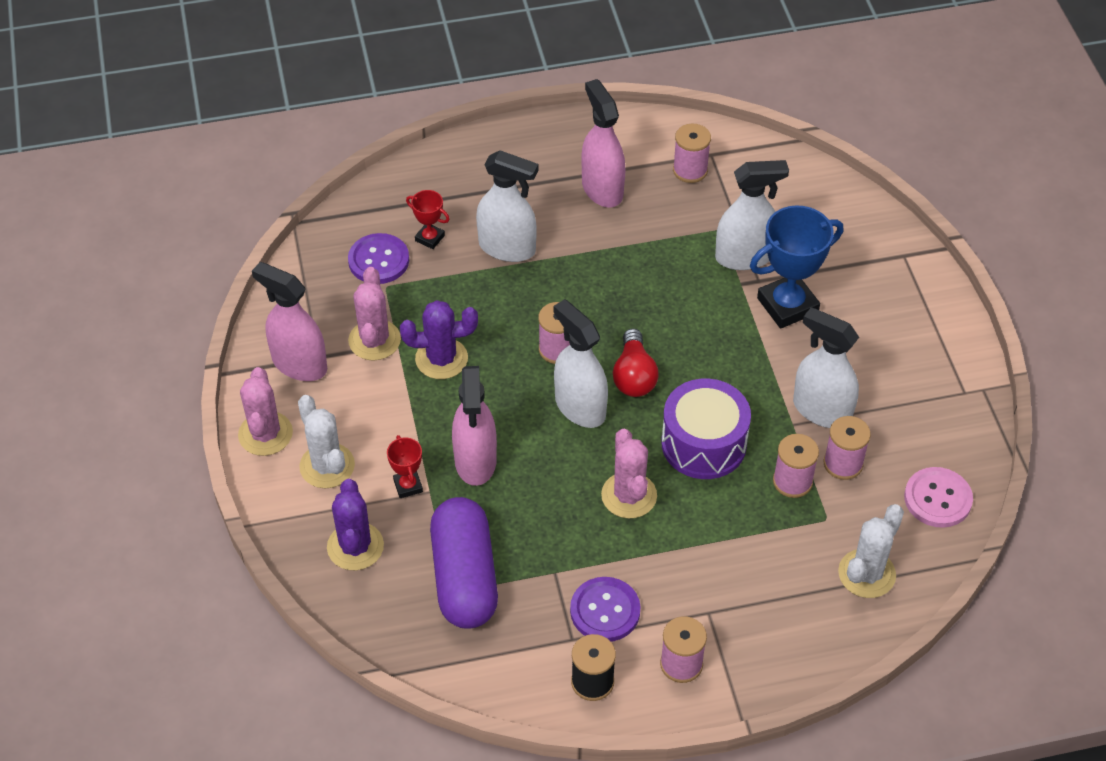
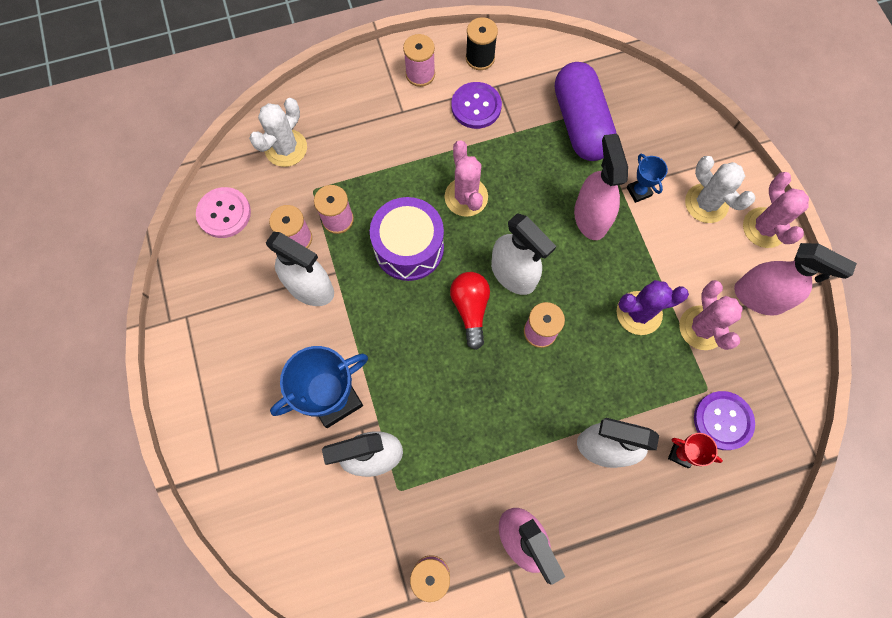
camera: 175 degrees right, 20 degrees up
purple cactus [327,479,384,570] -> none
red trophy [387,435,423,498] -> blue trophy [627,154,668,203]

